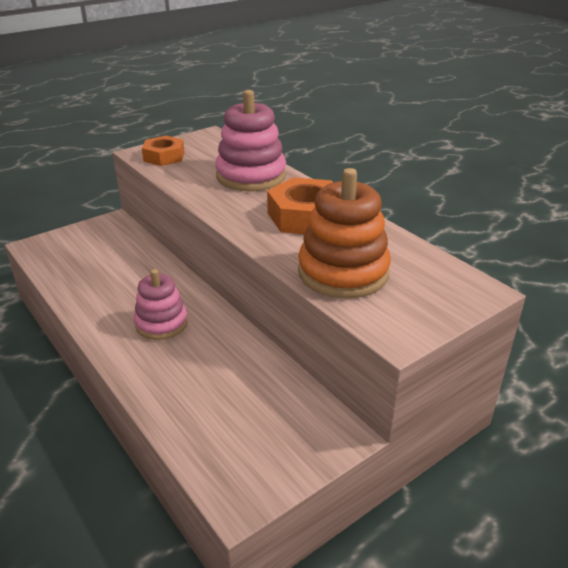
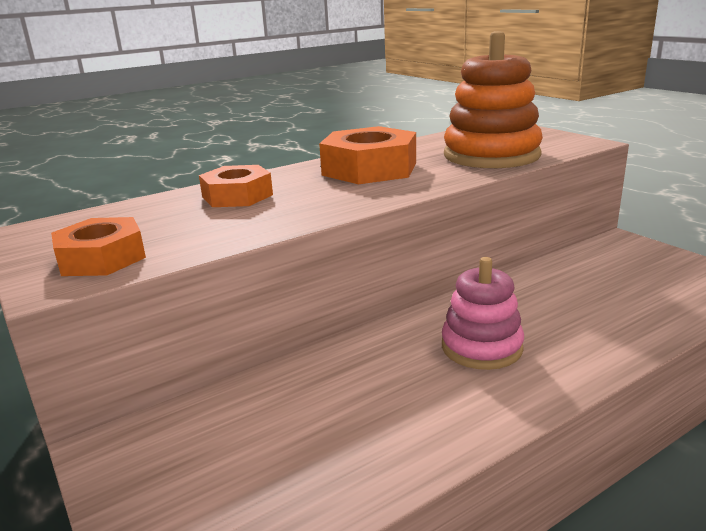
camera: 85 degrees left, 10 degrees down
pink stacking toy [215,90,286,191] -> orange nut [199,165,273,207]

